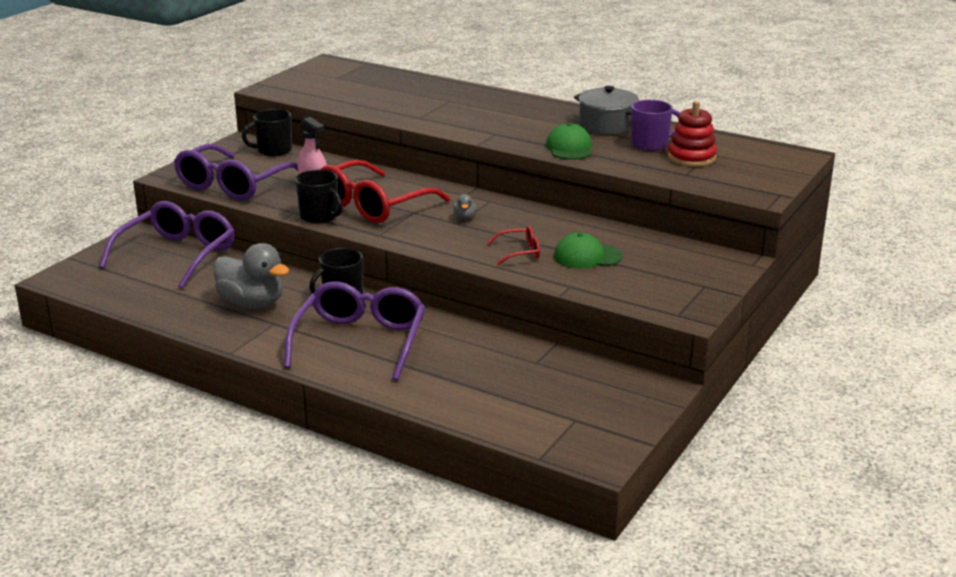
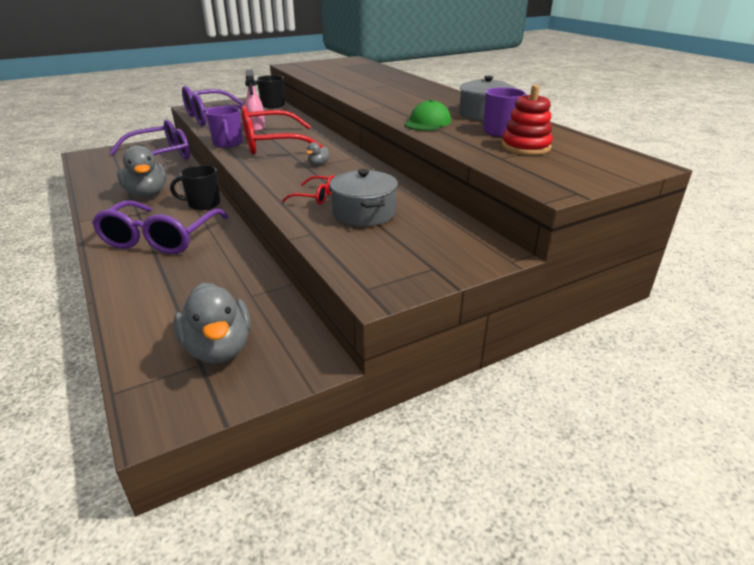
camera: 30 degrees right, 5 degrees up
purple glasses [284,281,425,381] -> purple glasses turned 150 degrees clockwise [92,201,228,254]
black mug [295,169,343,223] -> purple mug [206,106,243,148]
green cap [554,232,622,269] -> grey pot [329,169,398,226]
none -> grey duck [174,282,251,364]

